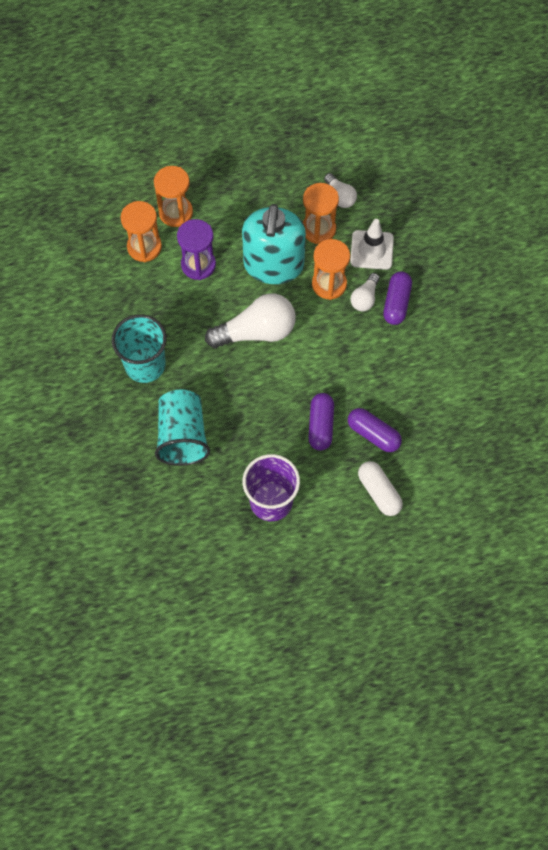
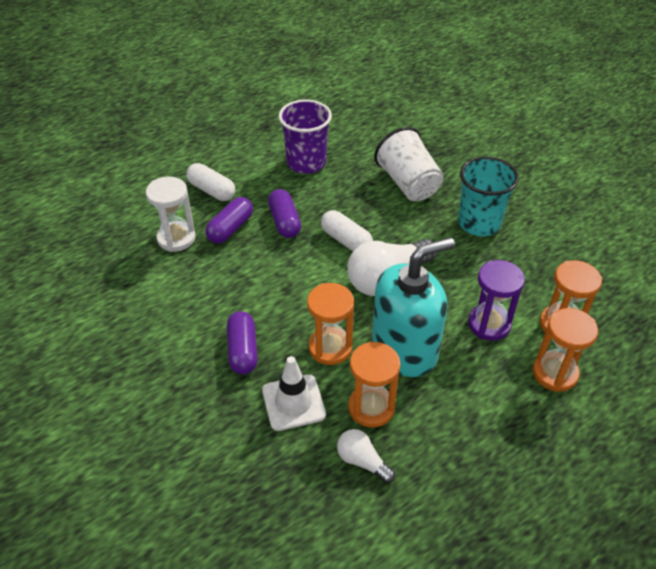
camera: 160 degrees right, 20 degrees down
turquoise cup [155,390,210,466] -> white cup [374,127,444,201]
turquoise soap dispenser [242,204,306,284] -> turquoise soap dispenser turned 75 degrees clockwise [372,237,455,377]
purple capsule [348,408,402,452] -> purple capsule turned 75 degrees counterclockwise [205,197,253,243]
white light bulb [351,273,380,311] -> none
none -> white hourglass [146,177,196,252]
none -> white capsule [321,210,373,251]

